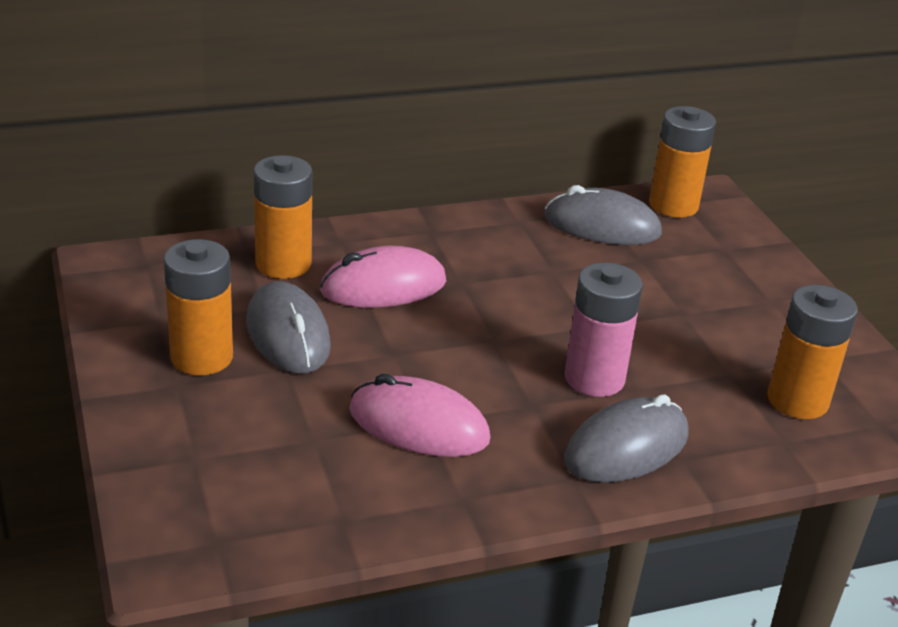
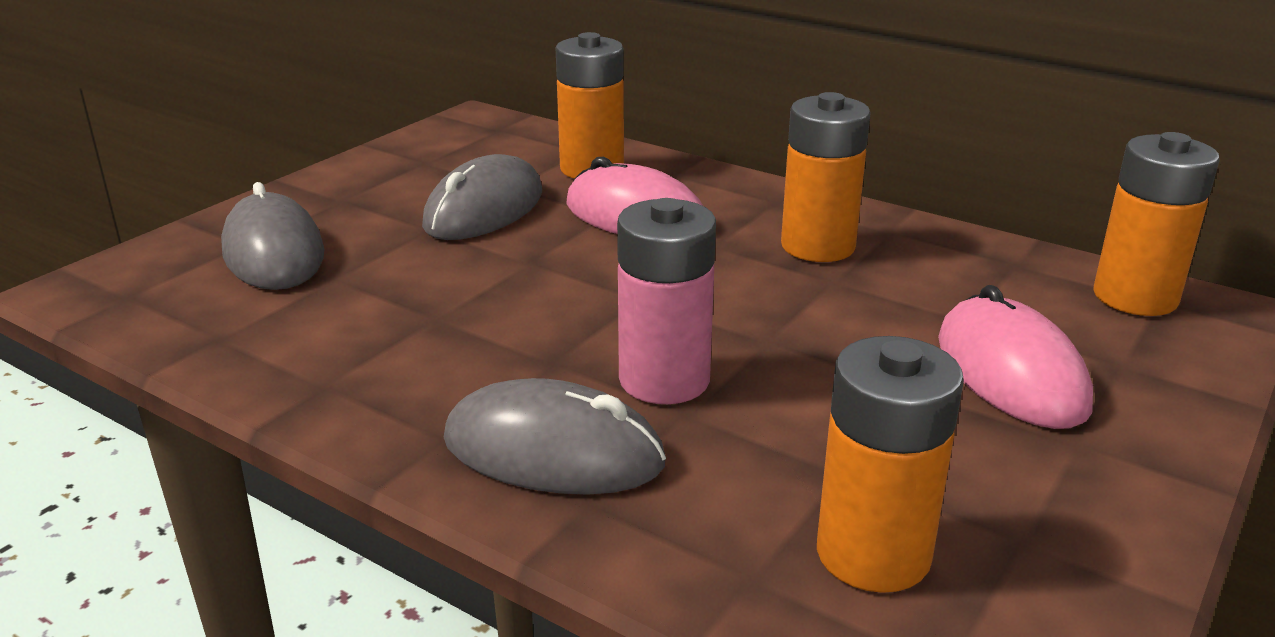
camera: 55 degrees right, 5 degrees down
orange battery [164,239,233,375] -> orange battery moved to [781,92,871,262]
pink mouse [349,374,491,457] -> pink mouse moved to [938,285,1093,429]
grey mouse [545,185,662,245] -> grey mouse moved to [221,182,324,290]

